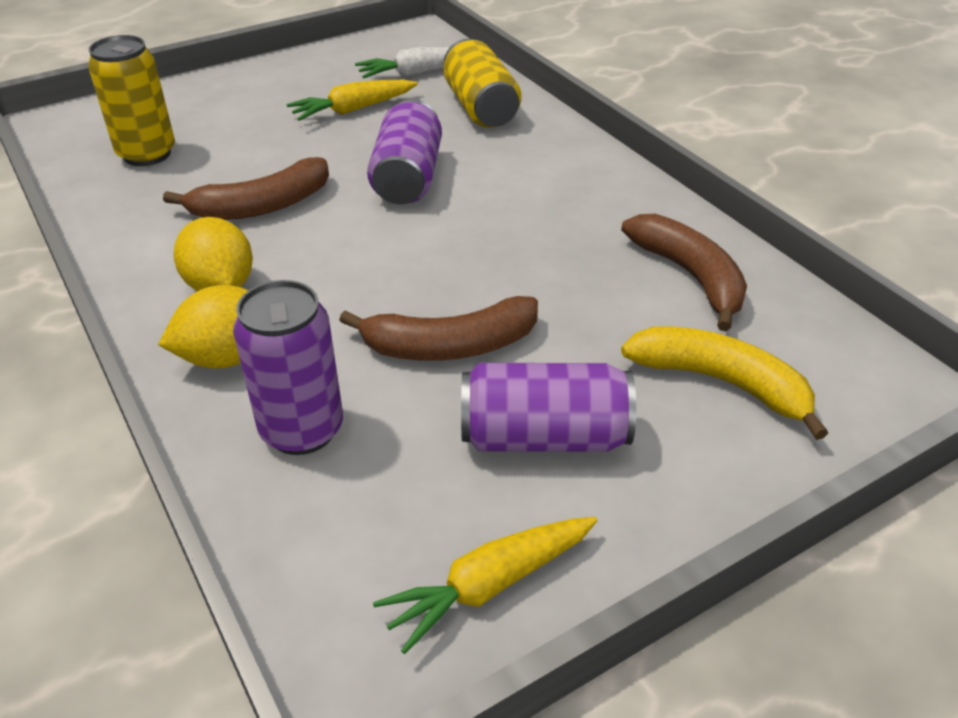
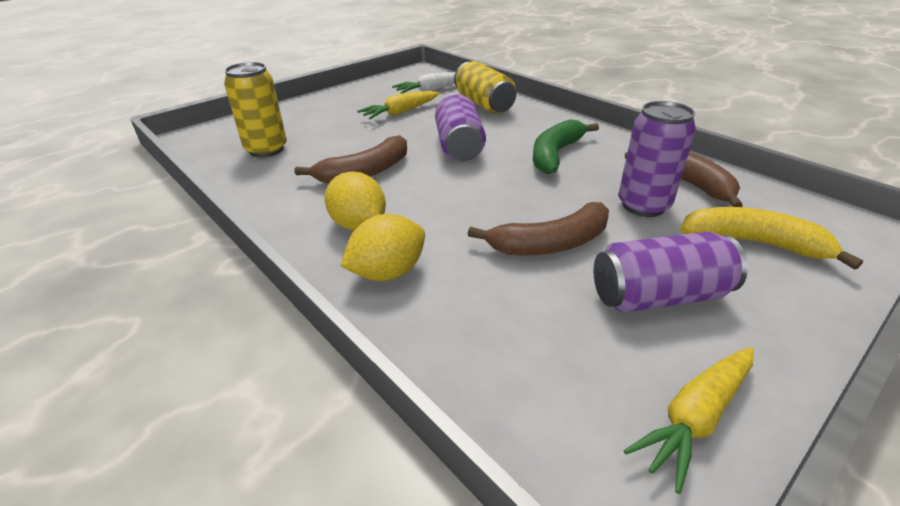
camera: 10 degrees left, 5 degrees down
purple can [233,280,343,455] -> purple can moved to [618,101,696,217]
none -> green banana [533,119,599,174]

